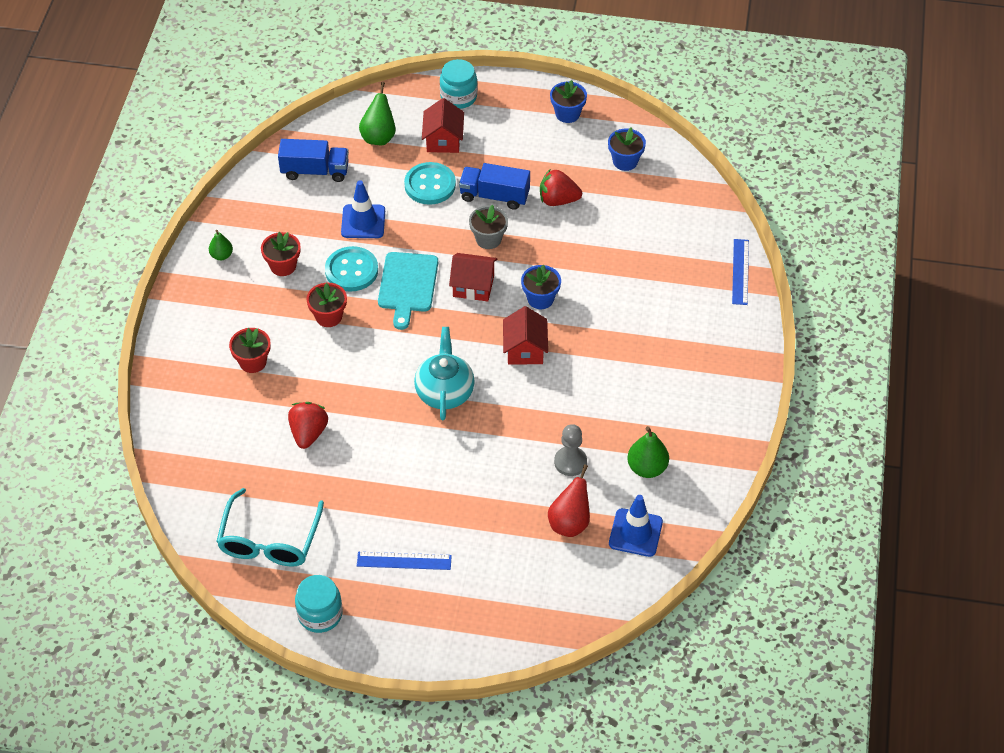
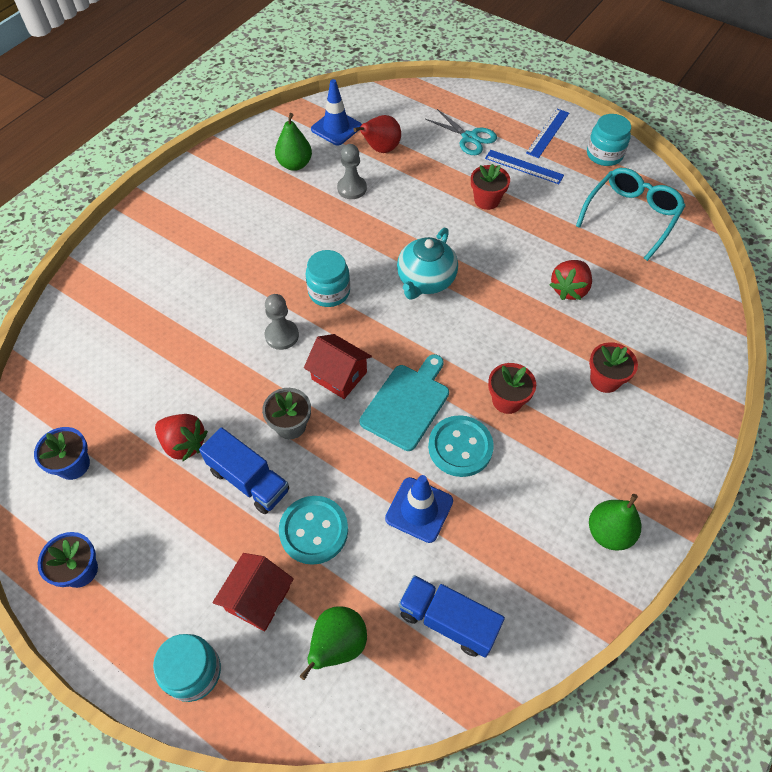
camera: 155 degrees left, 5 degrees up
green pear [209,230,233,260] -> green pear [589,494,641,551], size x1.59
red flower pot [261,232,301,276] -> red flower pot moved to [471,164,510,210]
red house [503,306,548,365] -> turquoise jar [306,250,350,307]
blue flower pot [521,264,561,309] -> grey pawn [265,294,299,350]
blue ruler [732,239,749,305] -> blue ruler moved to [526,109,569,158]
none -> turquoise scissors [425,109,497,155]

